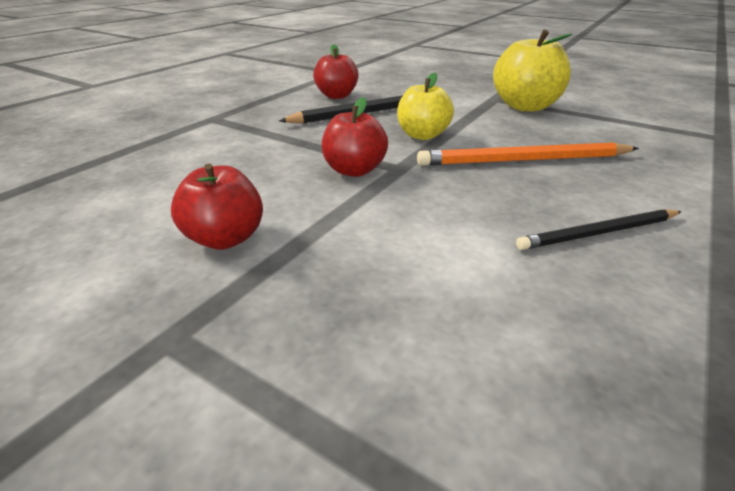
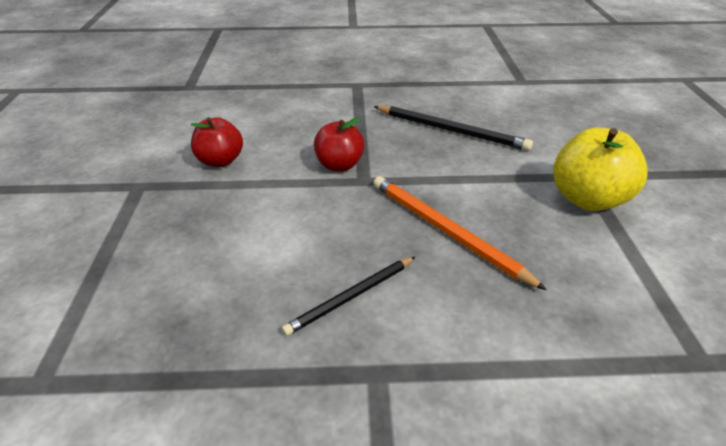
camera: 55 degrees right, 5 degrees up
red apple [313,44,359,99] -> none
yellow apple [397,73,454,140] -> none
black pencil [516,209,682,250] -> black pencil turned 75 degrees counterclockwise [282,257,415,336]

